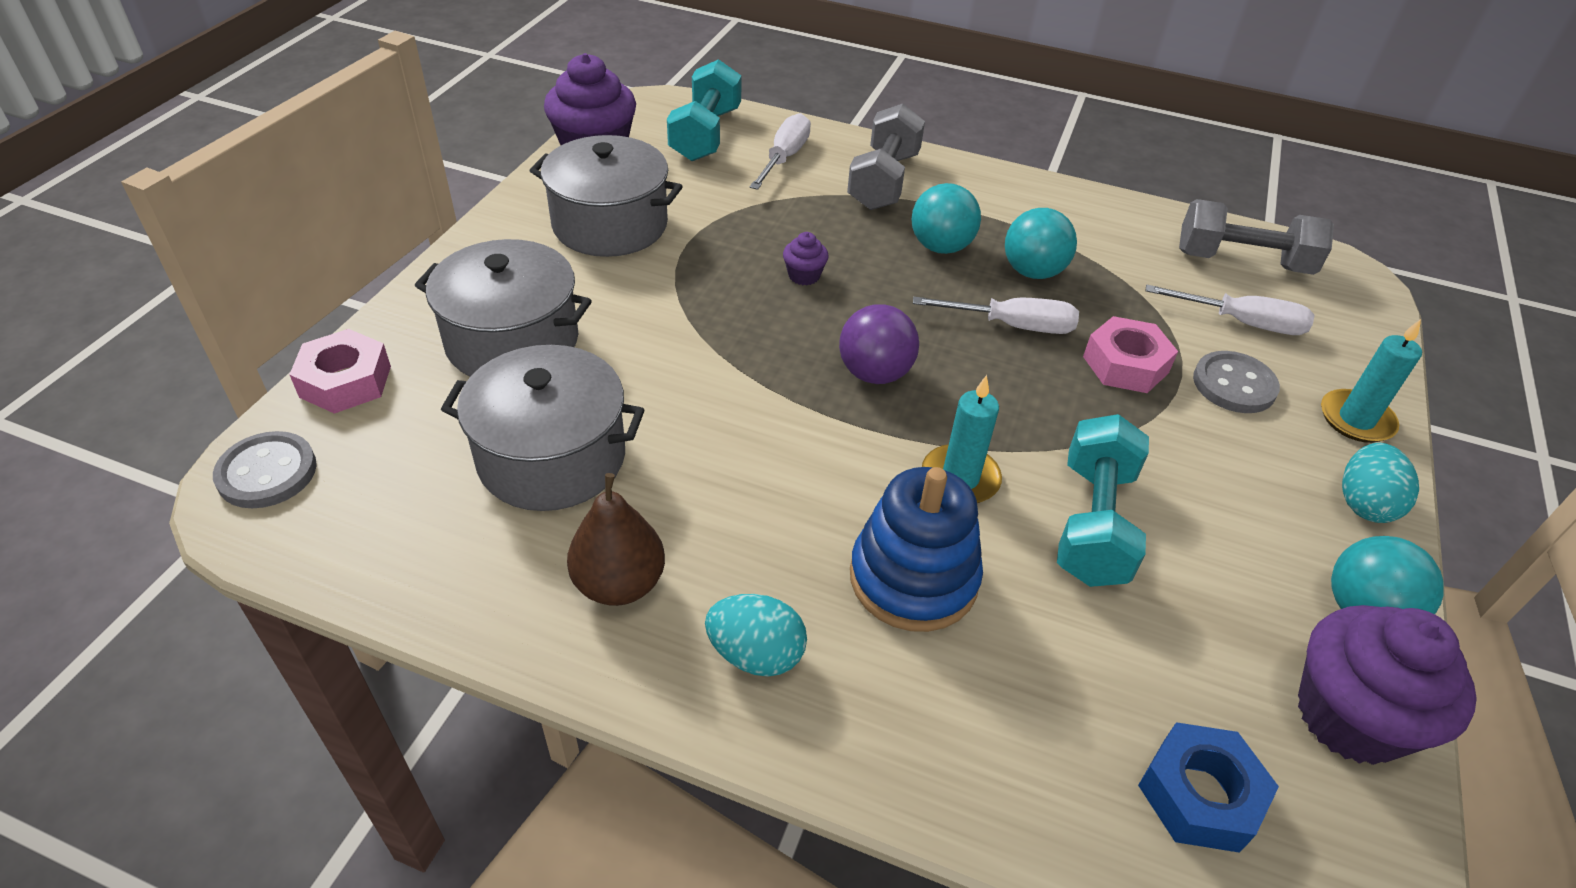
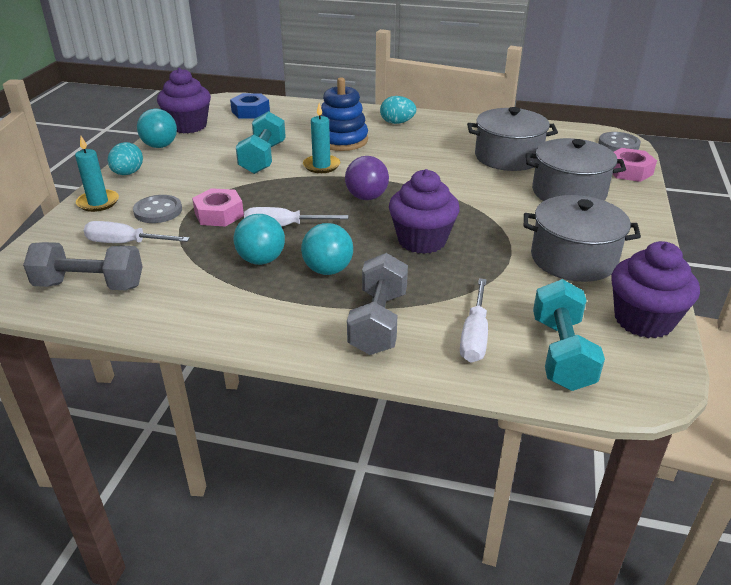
camera: 175 degrees right, 10 degrees down
brown pear [567,473,665,606] -> none
purple cupcake [783,232,829,285] -> purple cupcake [389,169,460,254], size x2.23

